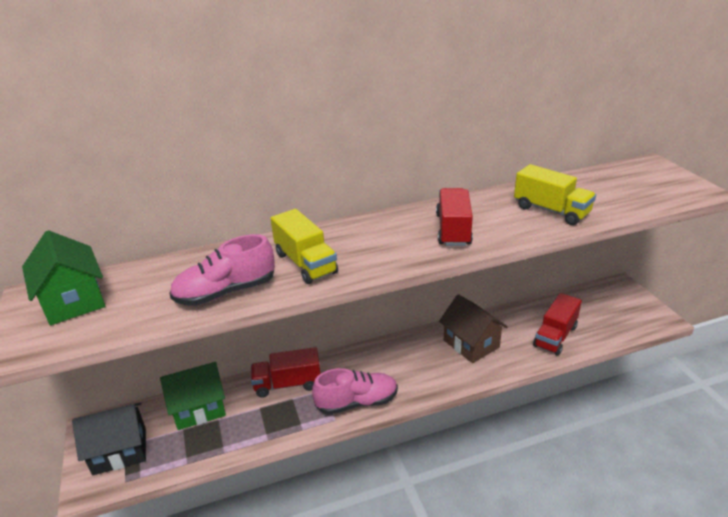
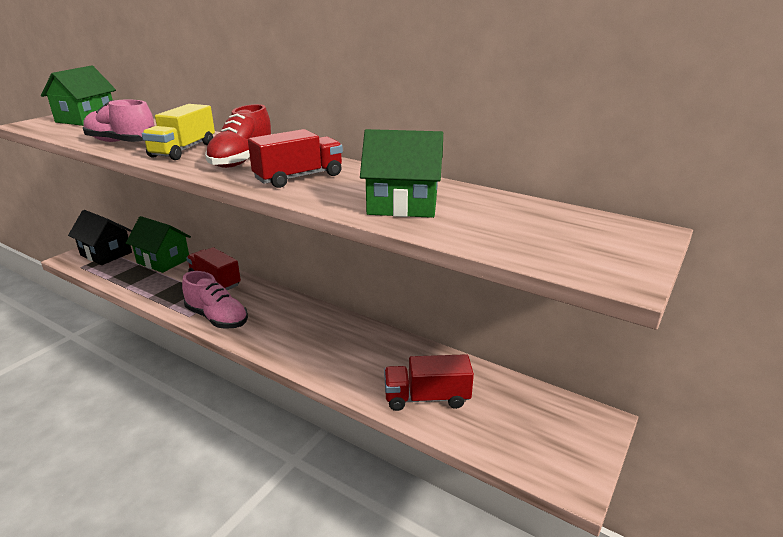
camera: 50 degrees right, 5 degrees down
brown house [439,294,508,363] -> none
yellow truck [514,164,596,225] -> green house [360,129,443,218]
none -> red shoe [205,104,271,168]

